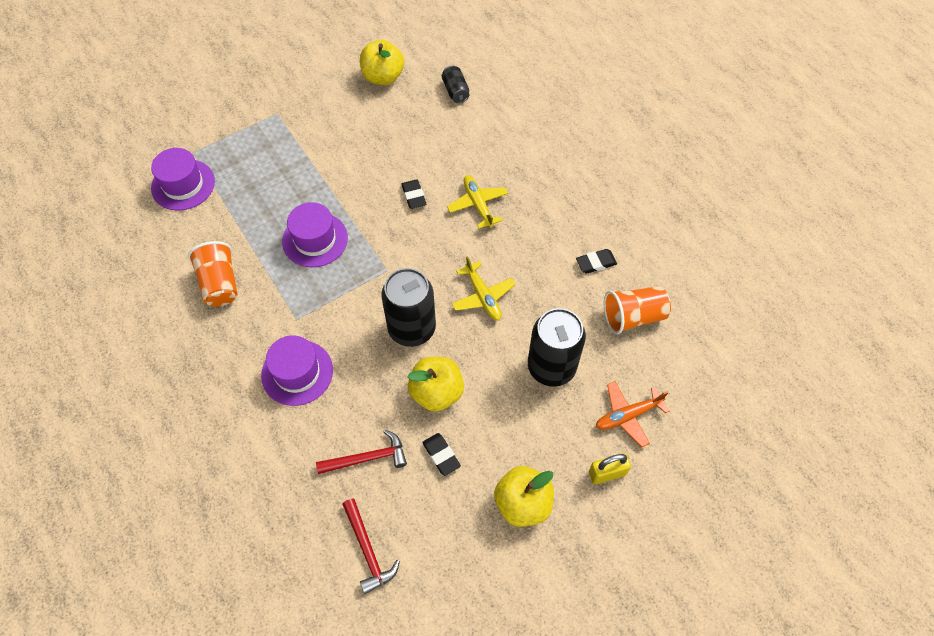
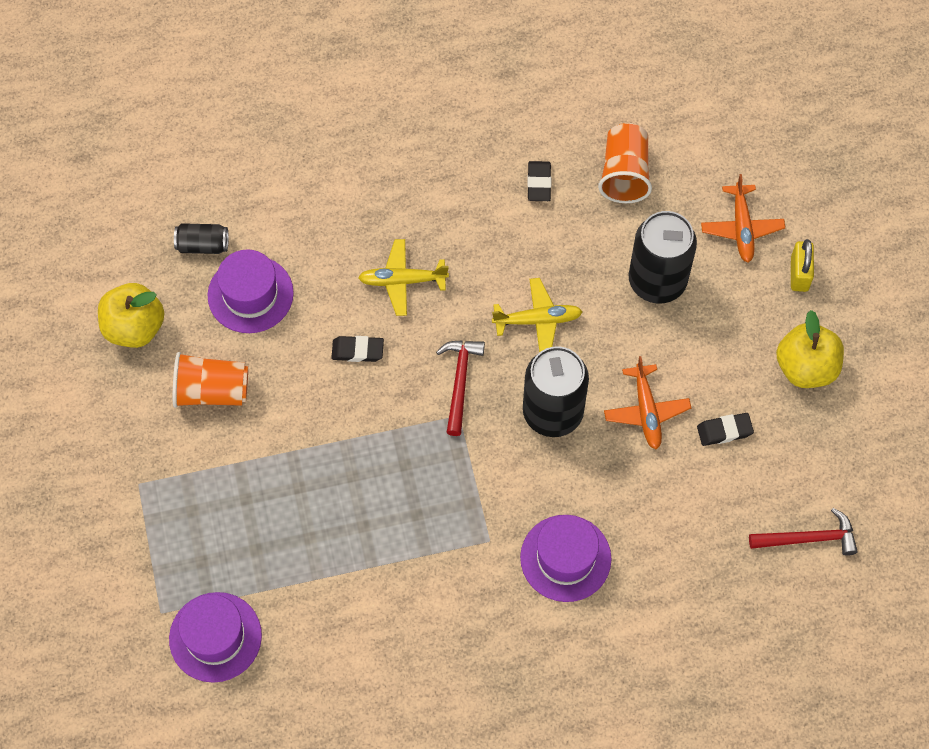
camera: 70 degrees left, 5 degrees up
orange cup [188,241,238,307] -> orange cup moved to [173,352,248,408]
purple hat [282,202,348,267] -> purple hat moved to [208,249,294,333]
red hammer [316,430,407,474] -> red hammer moved to [436,341,485,436]
yellow apple [408,357,464,412] -> orange plane [604,356,691,449]

